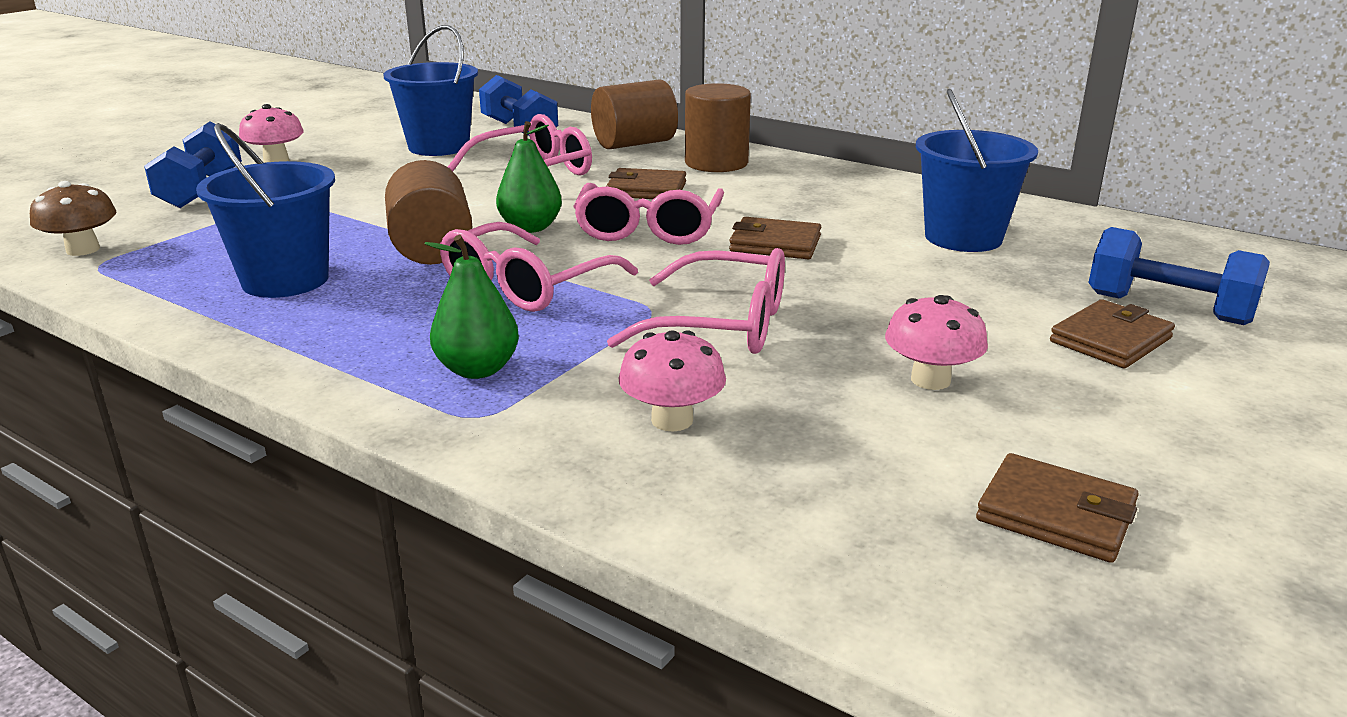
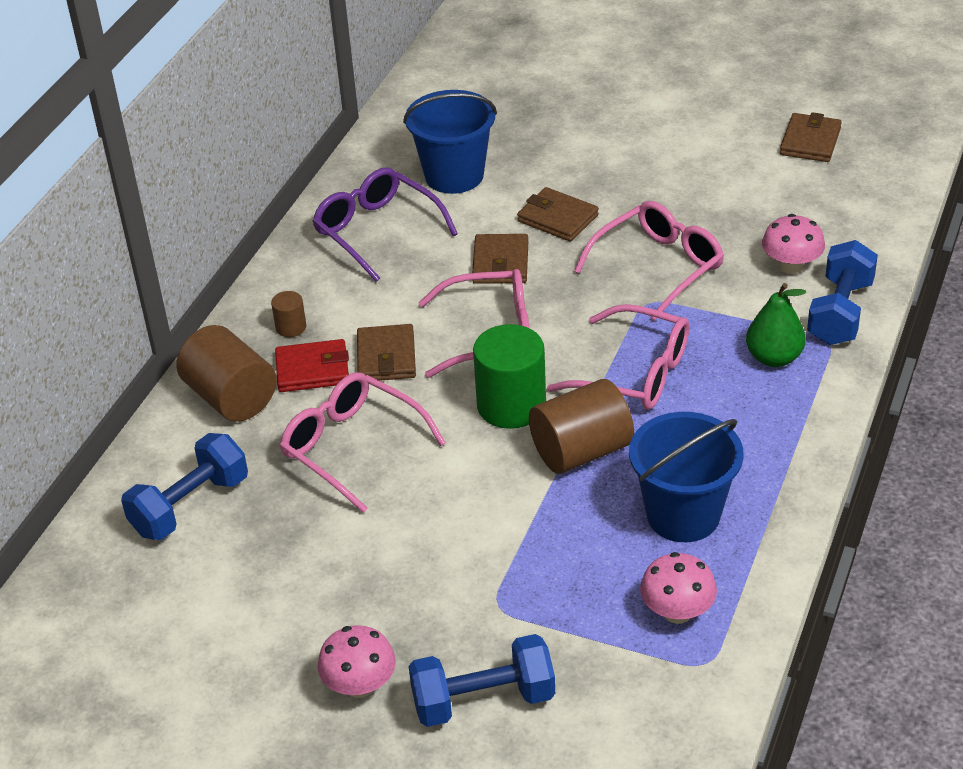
camera: 100 degrees left, 15 degrees up
brown mushroom [30,181,116,256] -> none
blue bucket [383,25,478,156] -> none
green pear [496,121,562,233] -> green cylinder [473,324,546,429]
pink glasses [607,248,785,354] -> pink glasses turned 45 degrees clockwise [574,201,724,321]
brown cylinder [685,83,751,172] -> brown cylinder [271,291,306,337], size x0.47
pink mushroom [885,295,988,390] -> pink mushroom moved to [640,552,717,624]
brown wallet [1050,299,1175,368] -> brown wallet moved to [517,187,599,242]
blue dumbbell [1088,227,1270,325] -> blue dumbbell moved to [807,240,878,345]
none -> red wallet [275,339,349,392]
none -> purple glasses [312,167,458,282]

